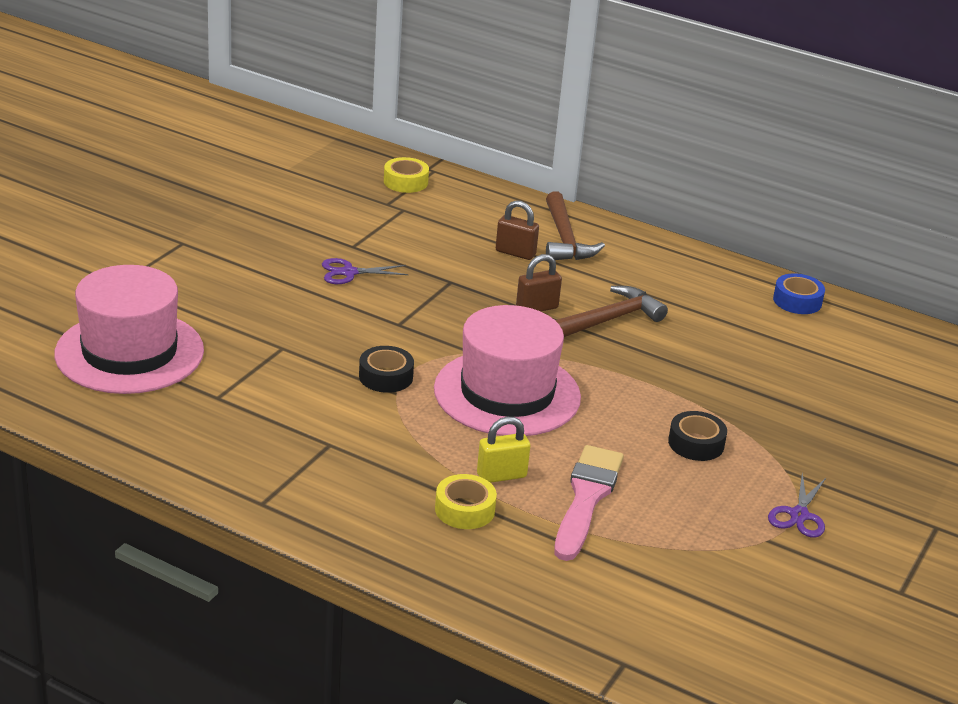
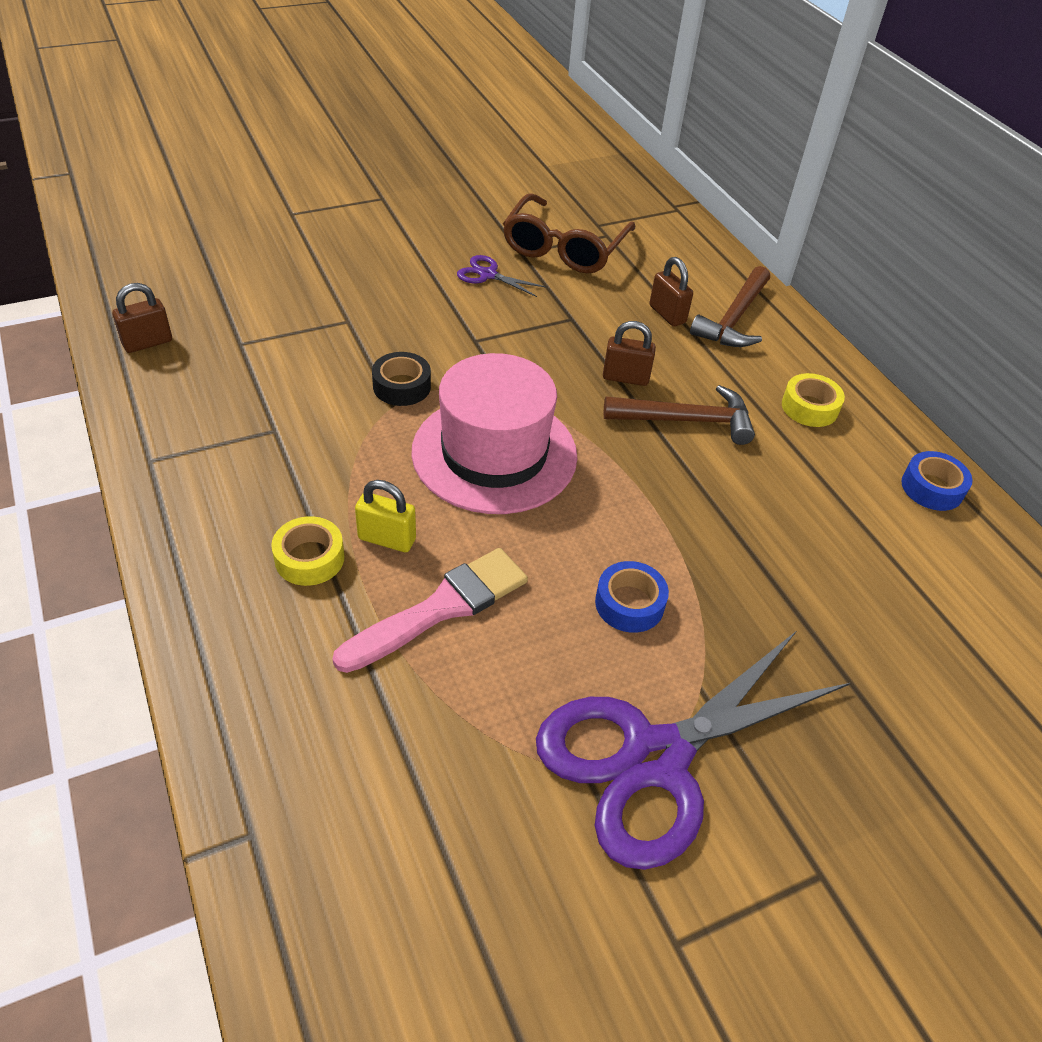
camera: 35 degrees right, 15 degrees up
pink hat [54,265,204,394] -> none
yellow tape [384,157,429,193] -> yellow tape moved to [782,373,845,427]
black tape [668,411,727,461] -> blue tape [595,561,669,633]
purple scissors [768,474,826,538] -> purple scissors [536,631,850,870], size x2.46
none -> brown padlock [112,283,172,353]
none -> brown glasses [503,193,635,273]

